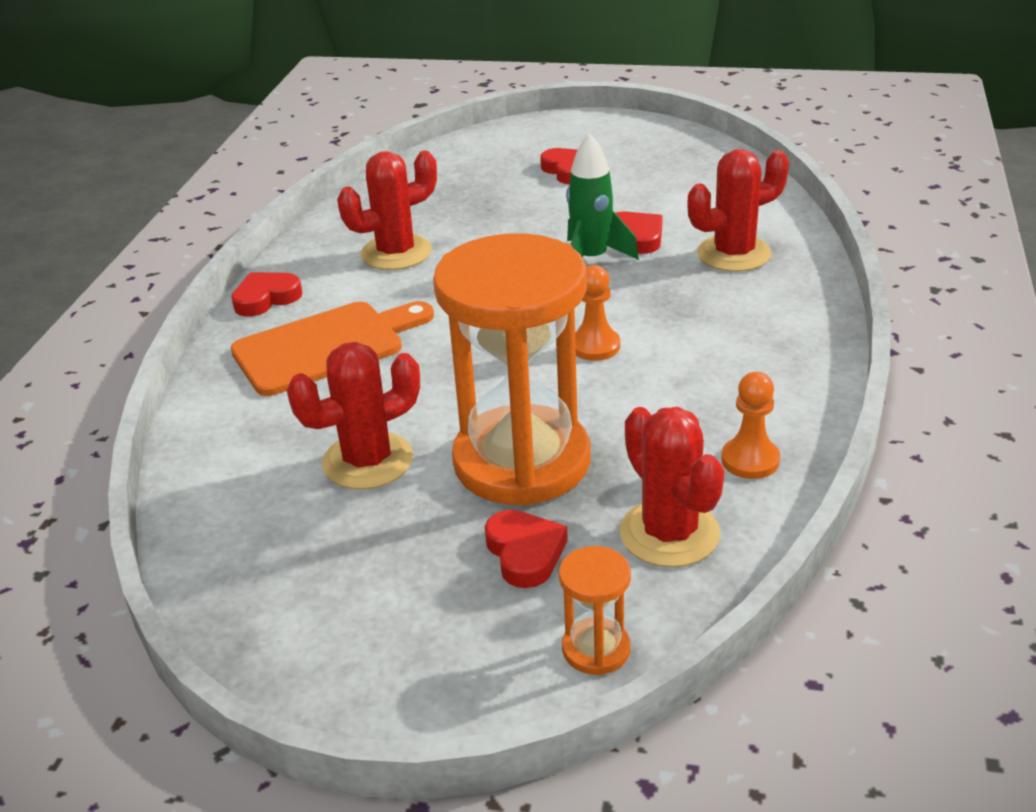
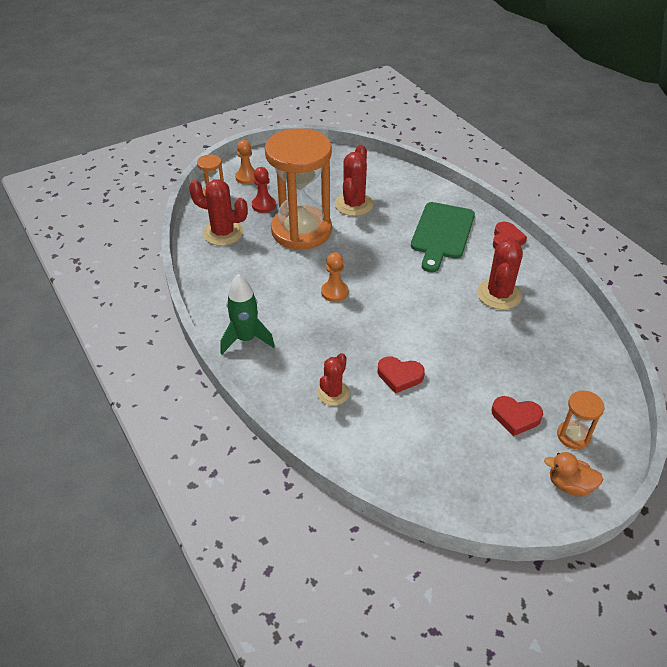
camera: 135 degrees right, 10 degrees up
orange cutting board [231,301,434,396] -> green cutting board [411,202,475,272]
red heart [485,510,568,588] -> red pawn [252,167,276,213]
green rocket [566,133,639,260] -> green rocket moved to [221,274,275,354]
red cactus [687,149,789,272] -> red cactus [317,353,350,406], size x0.65
orange pawn [721,372,780,479] -> orange pawn moved to [235,140,255,184]
none -> orange duck [544,452,603,496]
none -> orange hourglass [557,390,604,449]

